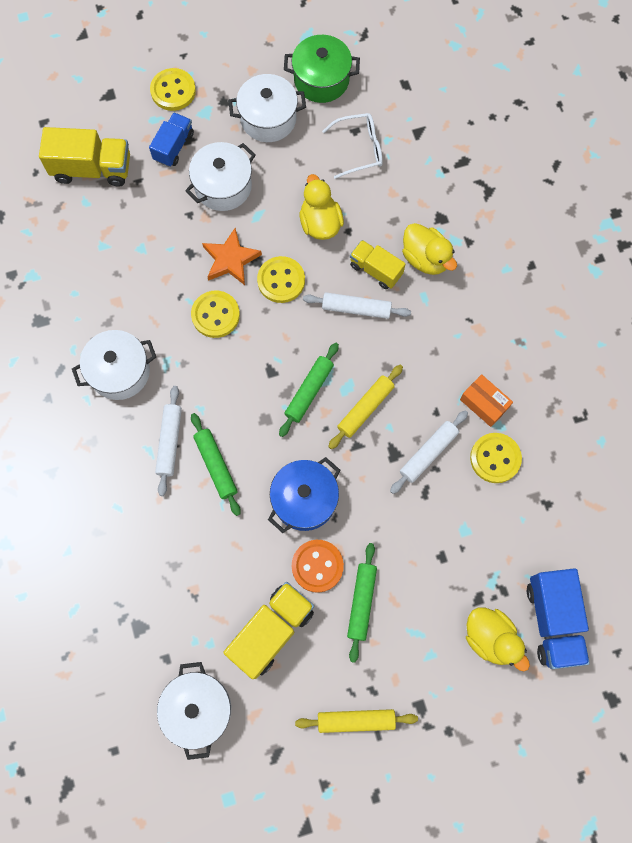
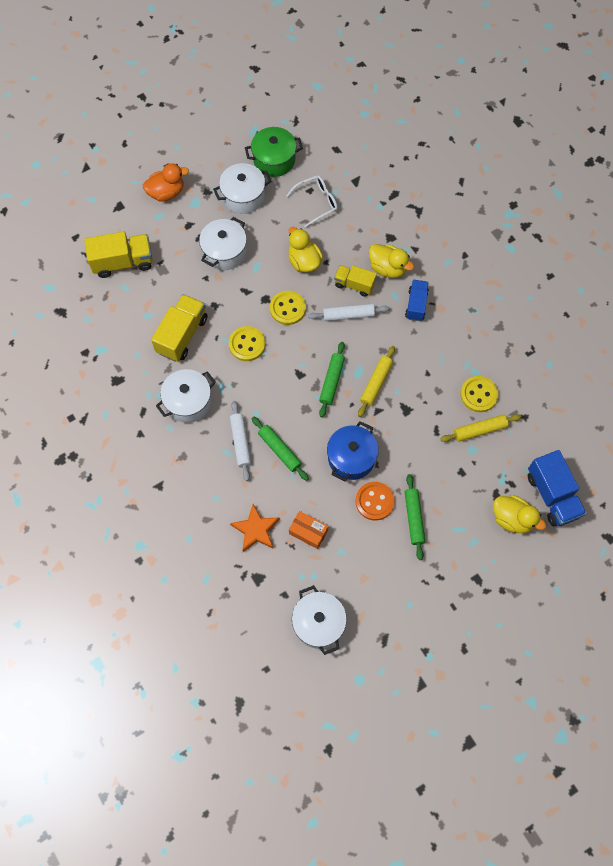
camera: 15 degrees left, 5 degrees down
blue truck [149,113,194,167] -> blue truck moved to [405,280,429,321]
yellow button [150,68,196,111] -> orange duck [143,163,189,201]
orange star [202,228,262,285] -> orange star moved to [230,504,280,552]
yellow truck [223,582,314,679] -> yellow truck moved to [151,294,207,362]
yellow rolling pin [295,709,418,733] -> yellow rolling pin moved to [441,414,522,442]
white rolling pin [390,410,468,494] -> none
orange box [460,374,513,427] -> orange box moved to [289,511,328,549]

